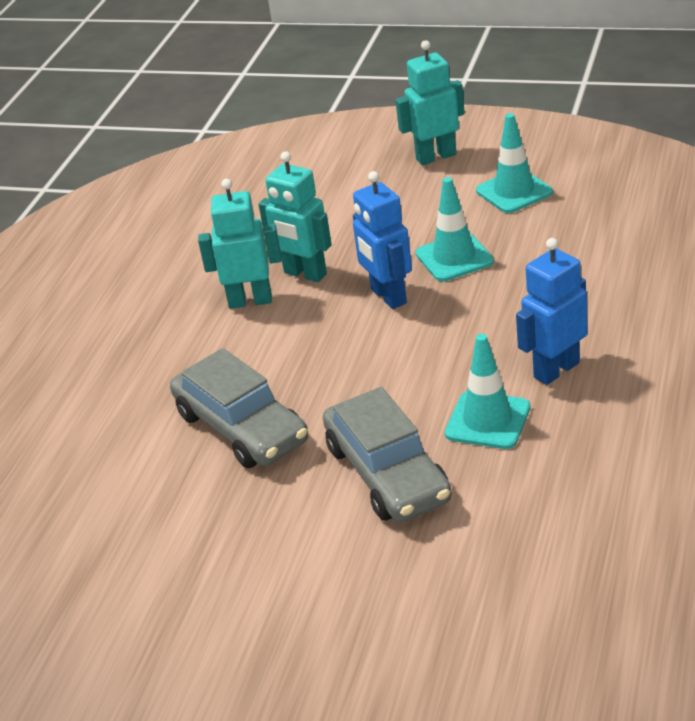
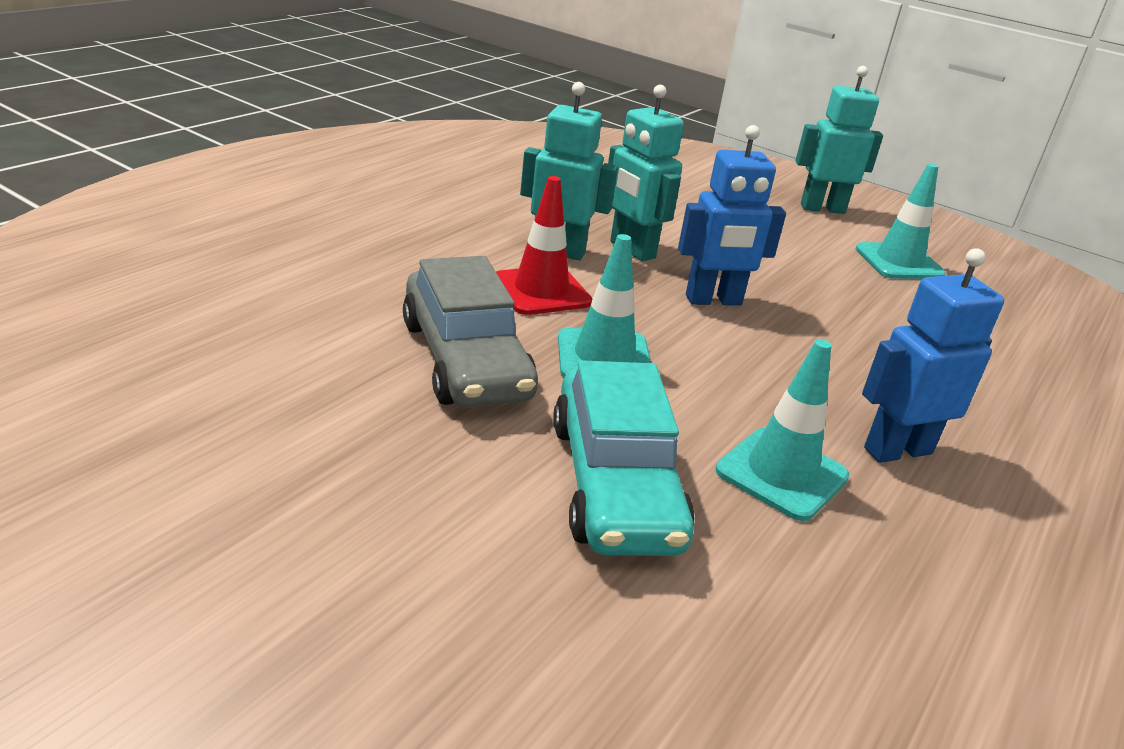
camera: 10 degrees right, 5 degrees down
grey car [323,387,452,522] -> turquoise car [553,360,695,556]
blue robot [353,171,412,309] -> blue robot turned 90 degrees counterclockwise [678,125,786,305]
turquoise traffic cone [416,177,494,281] -> turquoise traffic cone moved to [558,234,651,377]
none -> red traffic cone [496,176,592,315]

